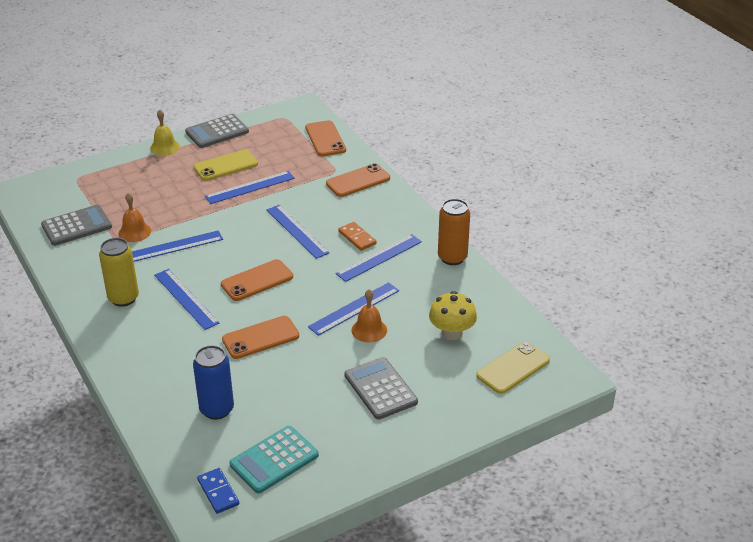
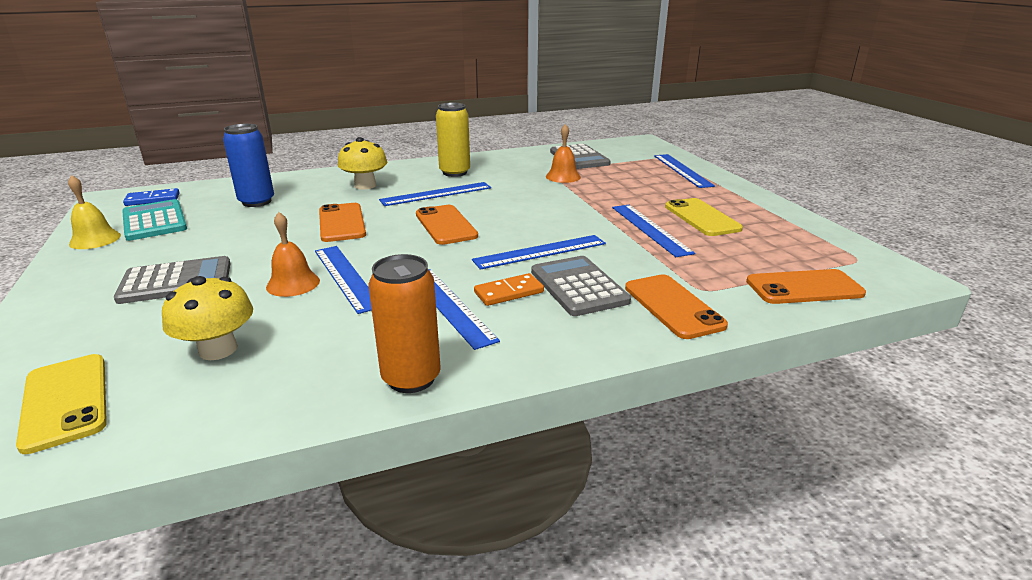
camera: 100 degrees right, 10 degrees down
blue ruler [132,230,223,262] -> blue ruler moved to [654,154,715,188]
yellow bell [150,110,180,156] -> yellow bell moved to [68,175,121,249]
grey calculator [185,114,249,148] -> grey calculator moved to [531,256,631,316]
none -> yellow mushroom [338,137,387,190]

